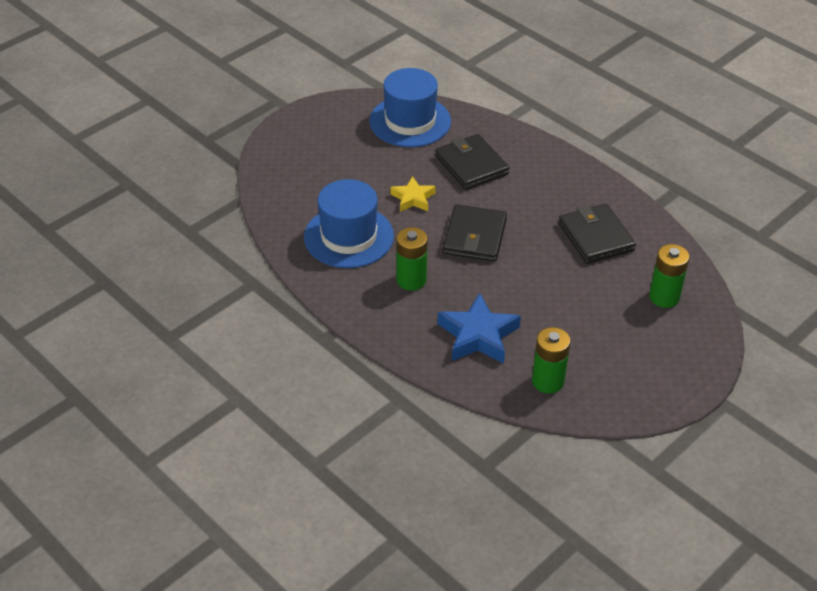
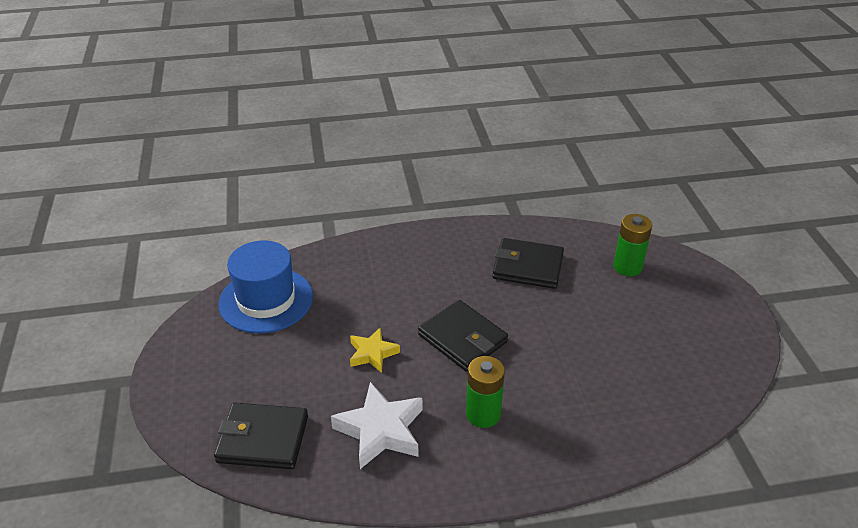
camera: 55 degrees left, 5 degrees down
blue hat [304,179,394,268] -> white star [331,382,422,469]
black wallet [435,134,509,190] -> black wallet moved to [214,403,308,469]
blue star [438,293,521,363] -> none
green battery [532,327,571,394] -> none

